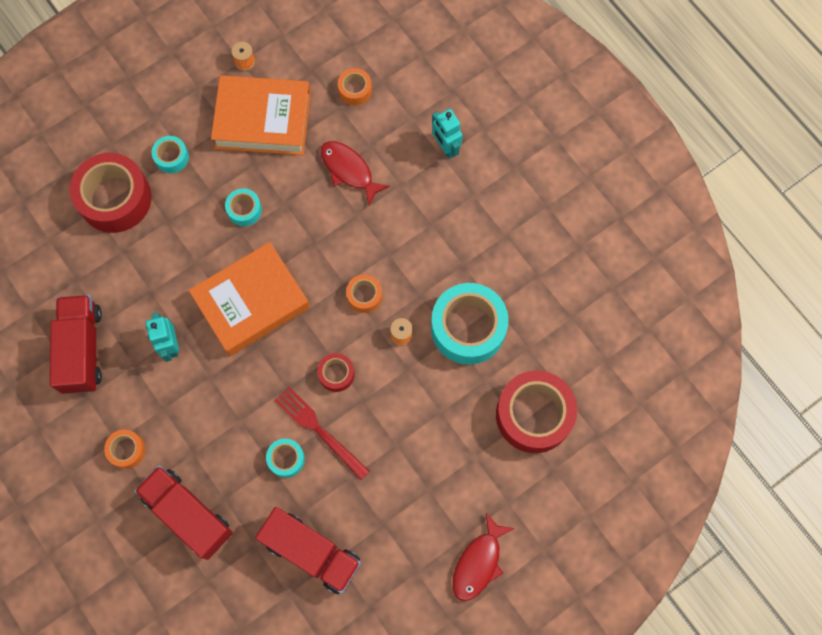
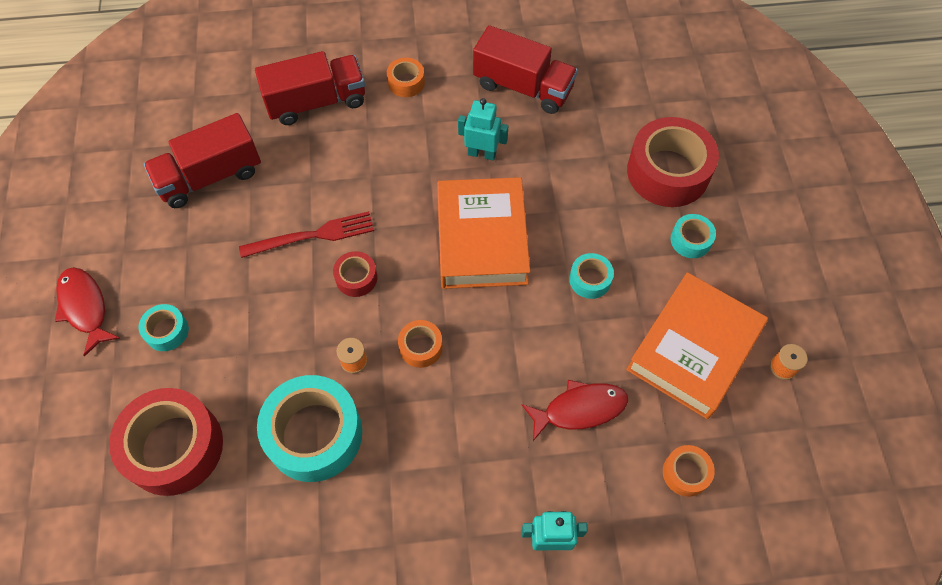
camera: 120 degrees right, 10 degrees down
turquoise tape [266,438,305,478] -> turquoise tape moved to [139,304,189,351]

